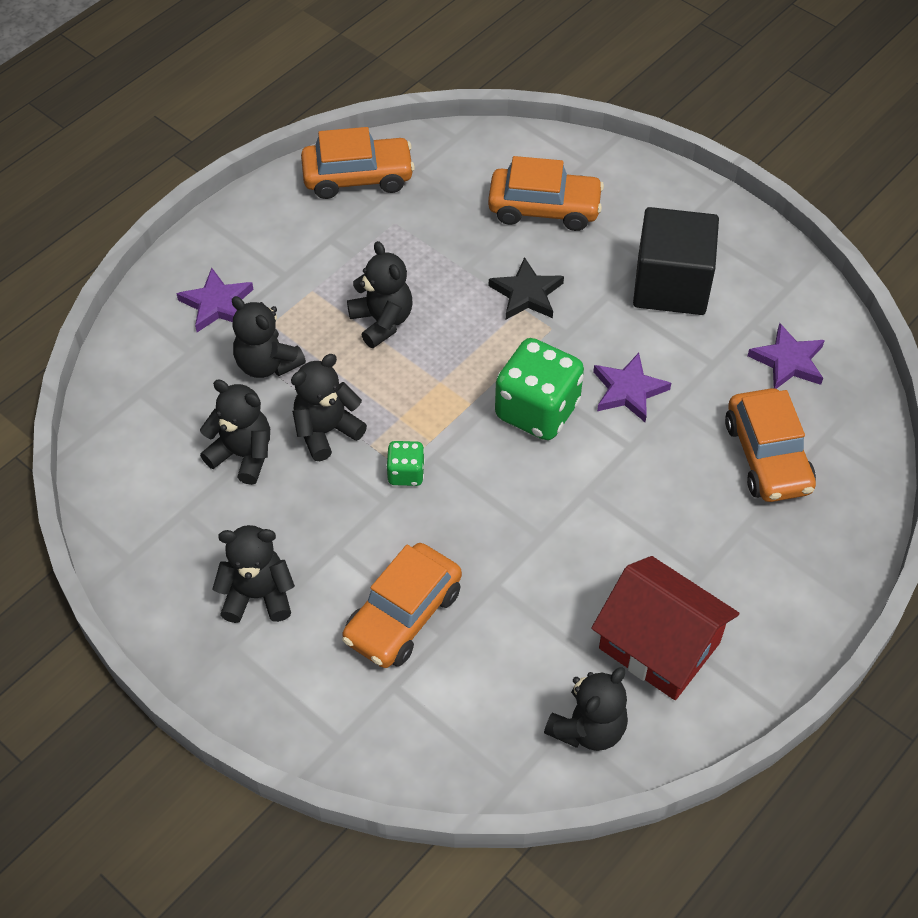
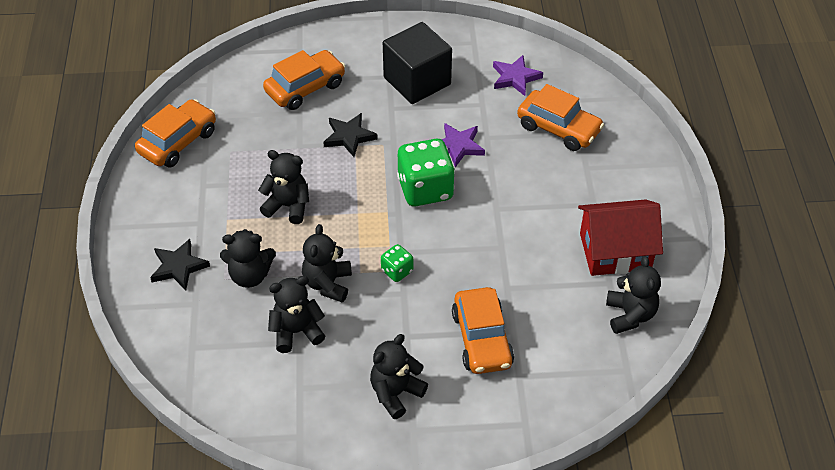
camera: 45 degrees left, 5 degrees down
purple star [176,268,253,332] -> black star [150,239,210,290]

